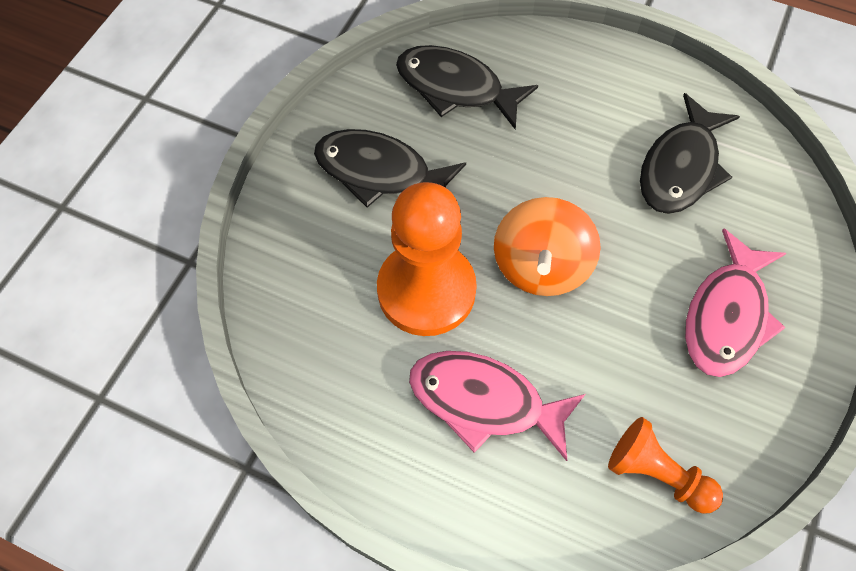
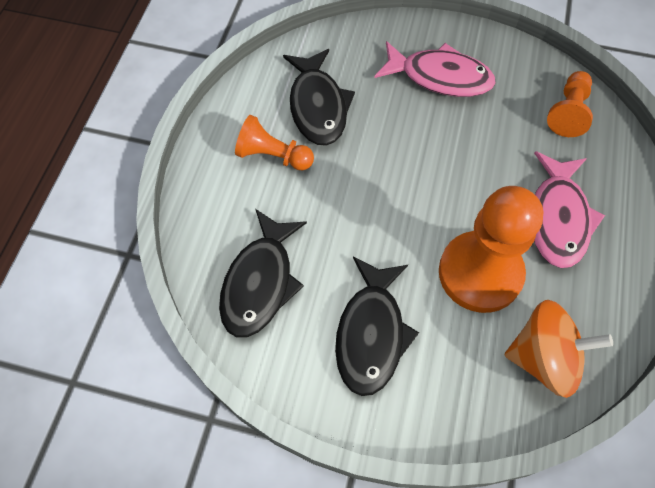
camera: 100 degrees left, 0 degrees up
orange spinning top [494,197,601,296] -> orange spinning top moved to [505,300,613,398]
black fish [640,93,740,214] -> black fish turned 60 degrees clockwise [283,49,355,146]
none -> orange pawn [235,115,314,171]

